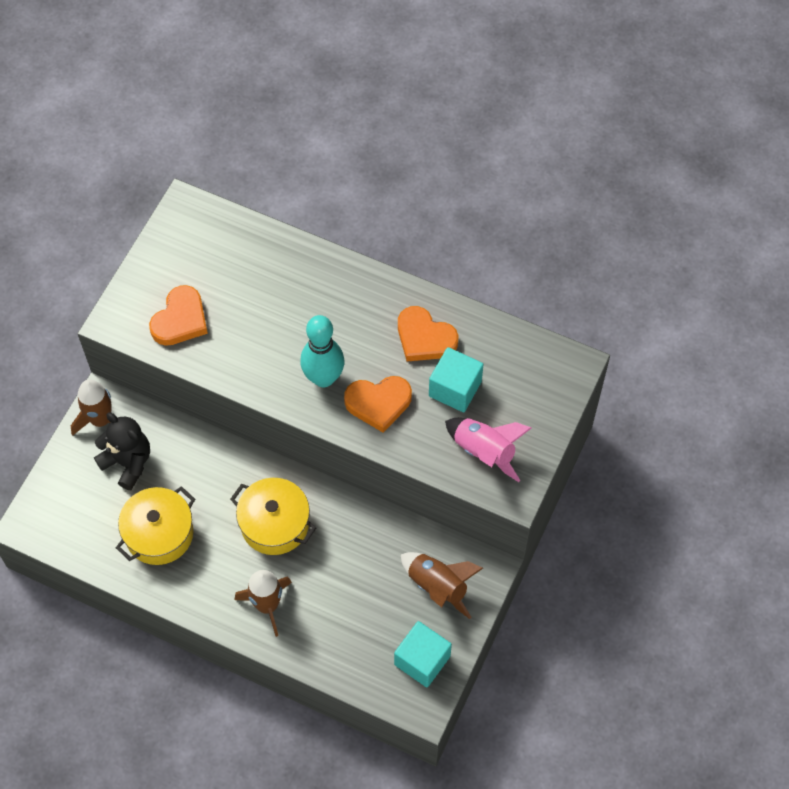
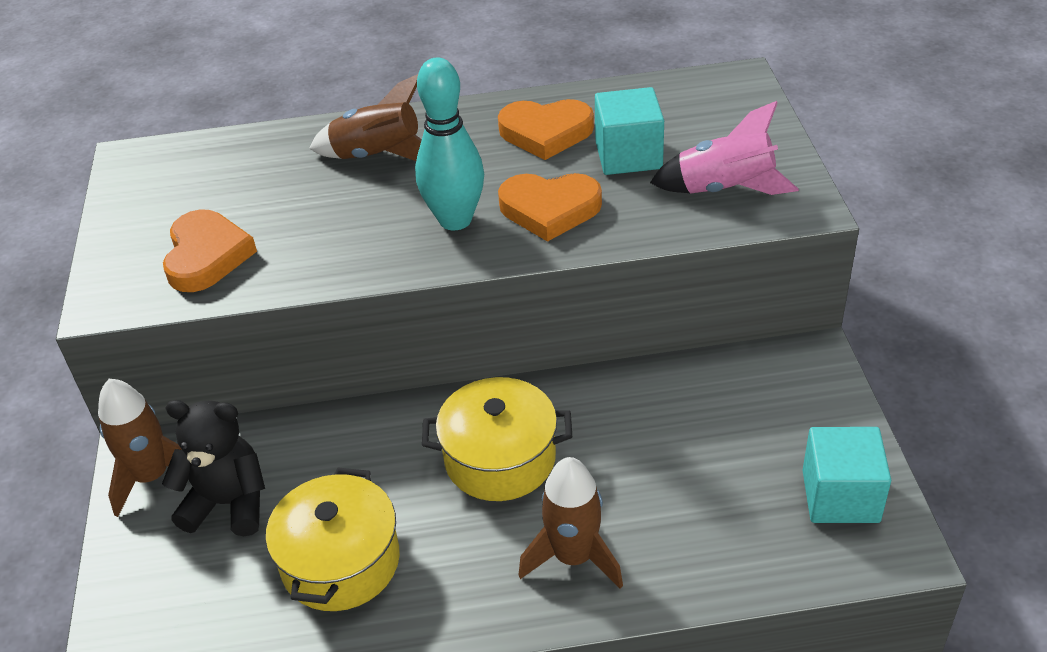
camera: 30 degrees left, 20 degrees down
orange heart [344,376,412,433] -> orange heart turned 45 degrees clockwise [498,173,602,242]
brown rocket [401,552,483,619] -> brown rocket moved to [309,74,422,161]

